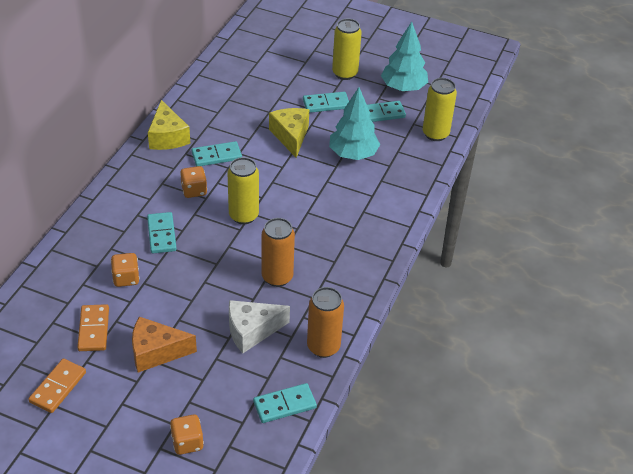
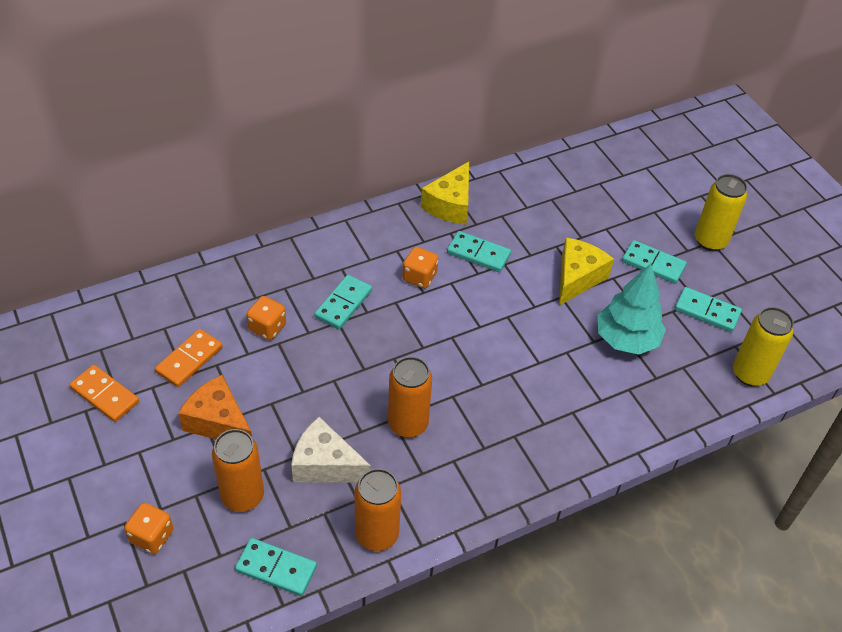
camera: 40 degrees right, 5 degrees up
orange domino [28,359,86,413] -> orange domino turned 60 degrees clockwise [70,365,139,422]
yellow can [227,157,259,224] -> none
turquoise tree [381,22,428,91] -> none
none -> orange can [212,429,264,512]

